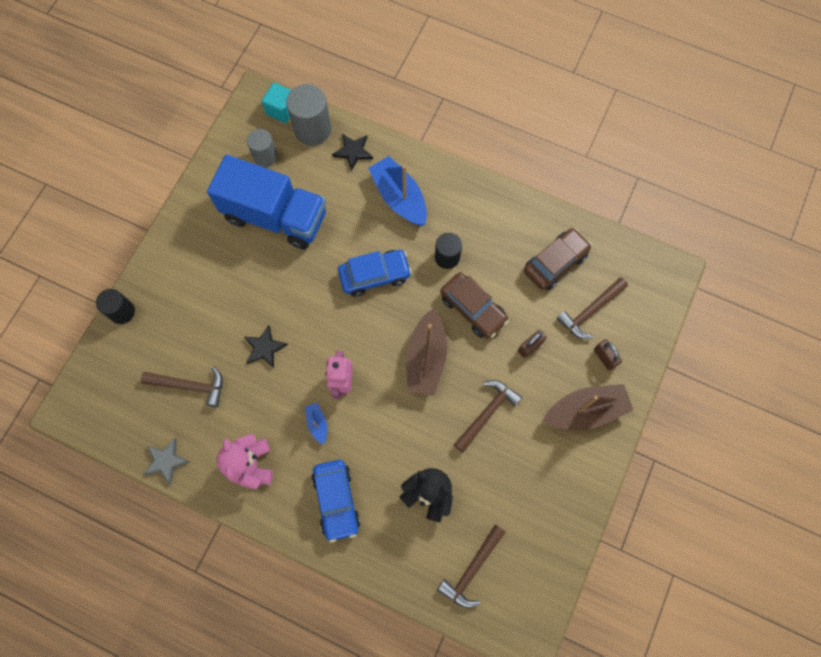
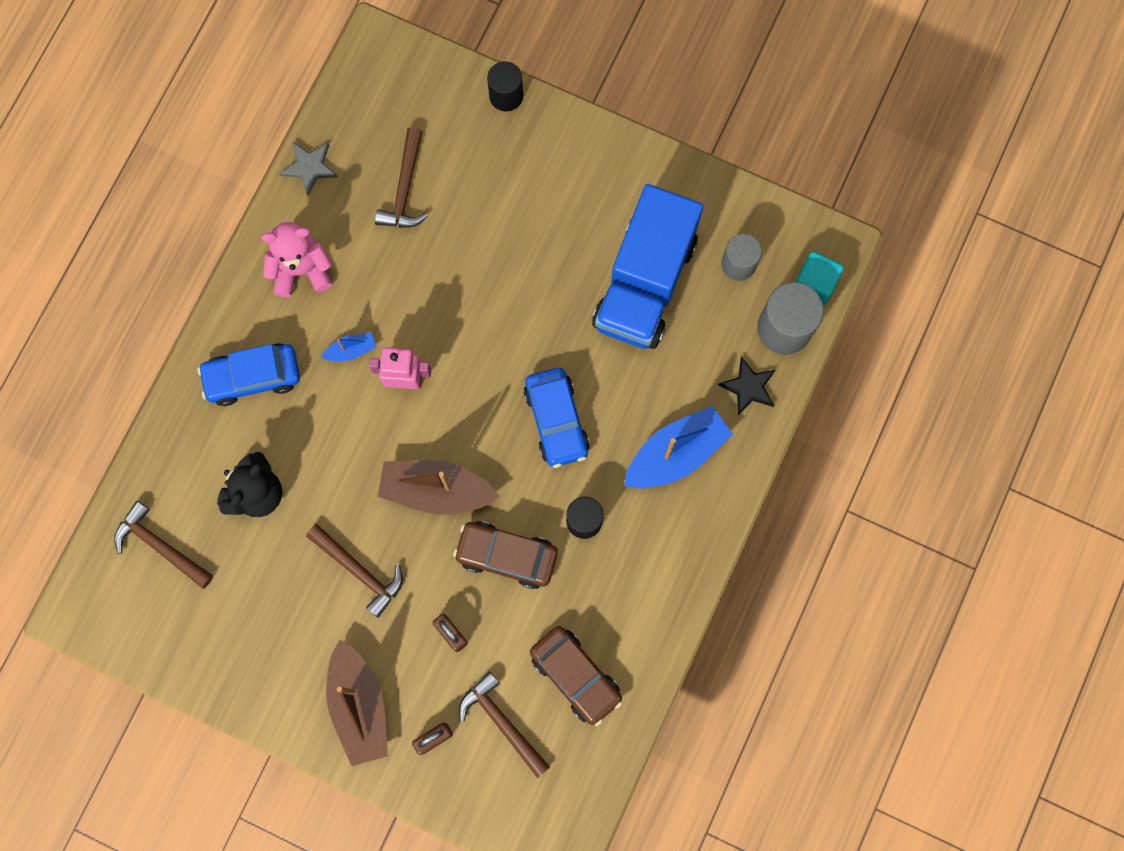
camera: 90 degrees right, 5 degrees up
black star [245,325,288,368] -> none
brown car [440,273,509,338] -> brown car turned 60 degrees clockwise [453,521,558,589]

